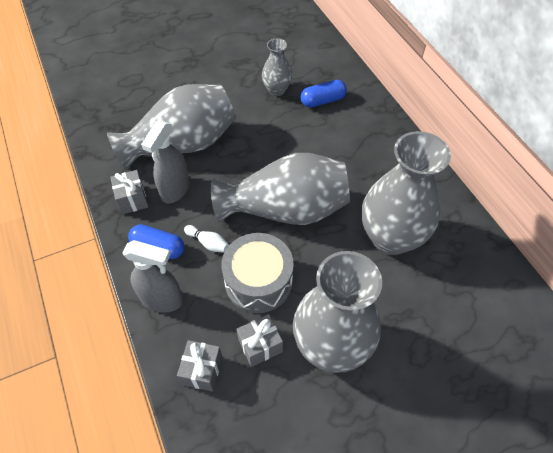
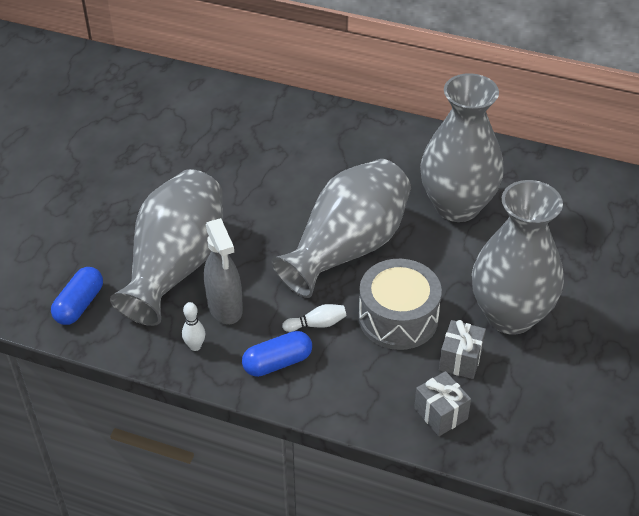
camera: 45 degrees left, 10 degrees down
grey gift [110,170,148,214] -> white bowling pin [182,302,205,351]
grey spray bottle [123,240,183,312] -> none
grey vase [262,38,292,96] -> none
blue capsule [301,80,347,108] -> blue capsule moved to [51,267,103,325]

